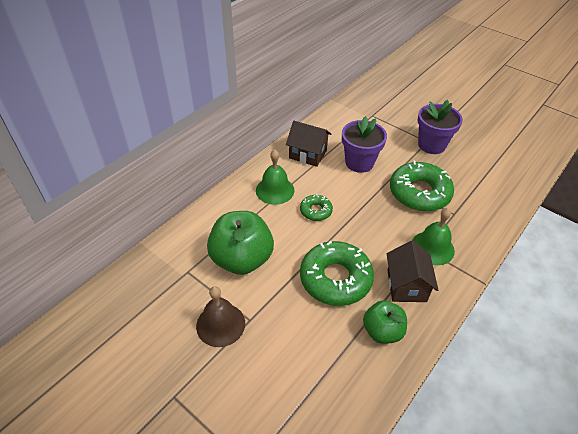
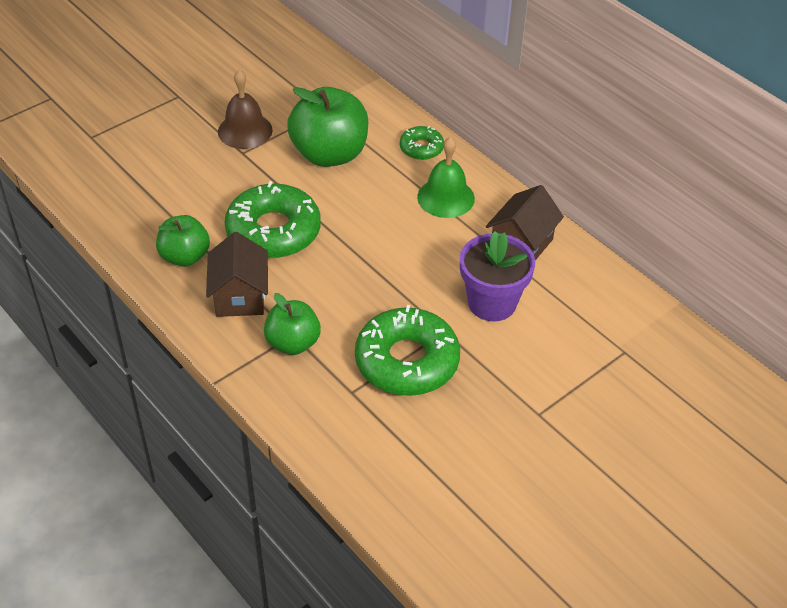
camera: 100 degrees right, 0 degrees up
green donut [300,194,333,221] -> green donut moved to [400,126,444,160]
brown house [387,240,438,302] -> brown house turned 75 degrees clockwise [206,232,268,317]
green bell [412,208,455,265] -> green apple [264,293,321,355]
purple flower pot [418,100,463,154] -> none

